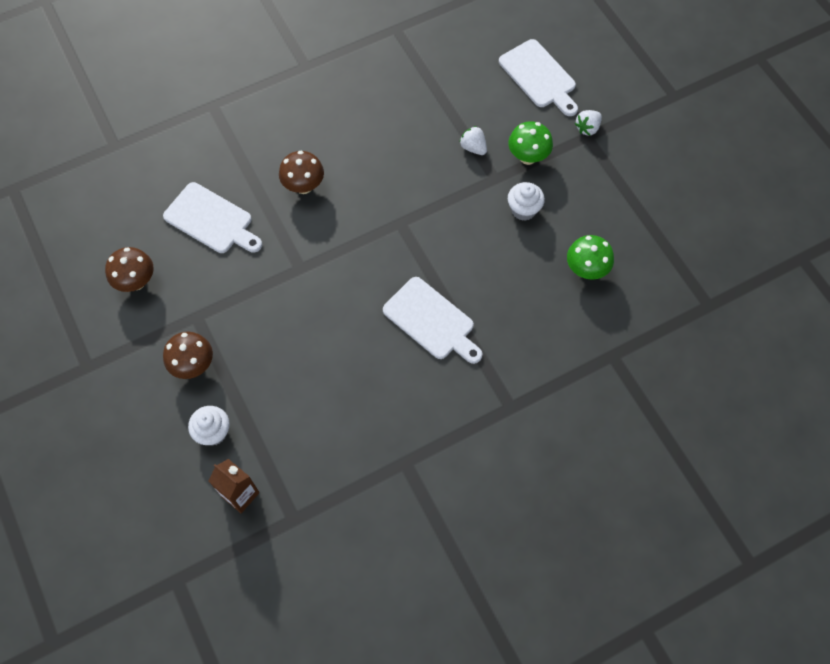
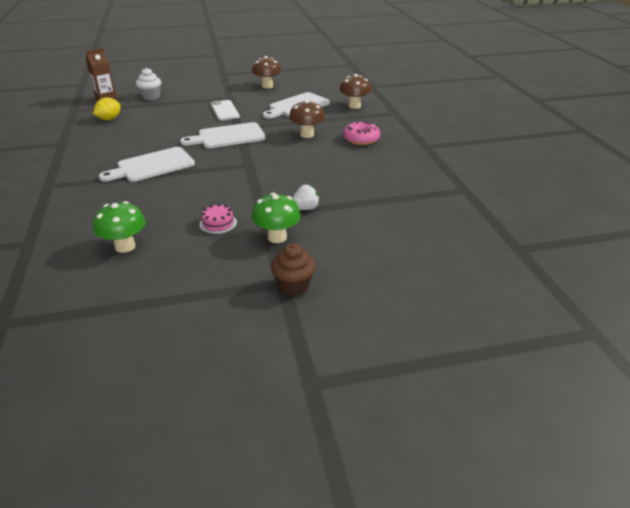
camera: 105 degrees right, 30 degrees down
brown mushroom [163,331,213,379] -> brown mushroom moved to [339,74,371,109]
white cutting board [499,39,578,116] -> white cutting board moved to [180,122,266,148]
white cupcake [508,182,545,221] -> pink cake [199,203,237,234]
white strawberry [575,110,602,135] -> brown cupcake [271,243,316,296]
none -> yellow lemon [93,97,121,120]
none -> white phone [211,100,240,120]
none -> pink donut [343,121,380,145]

